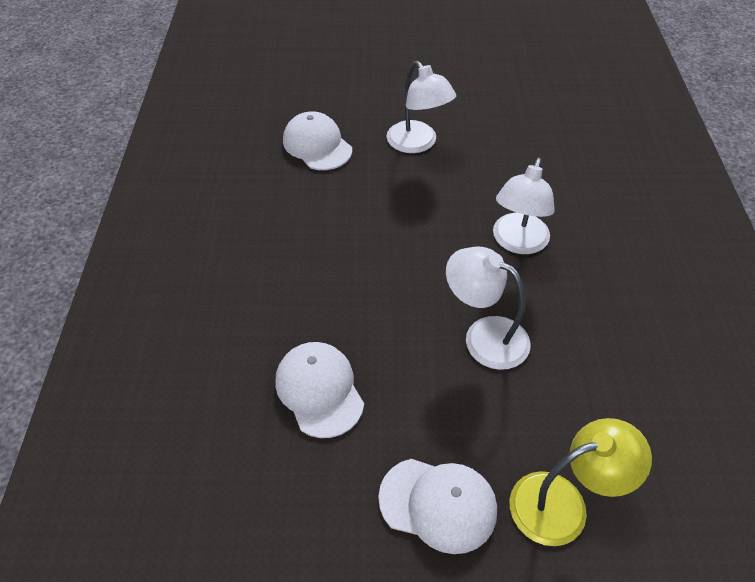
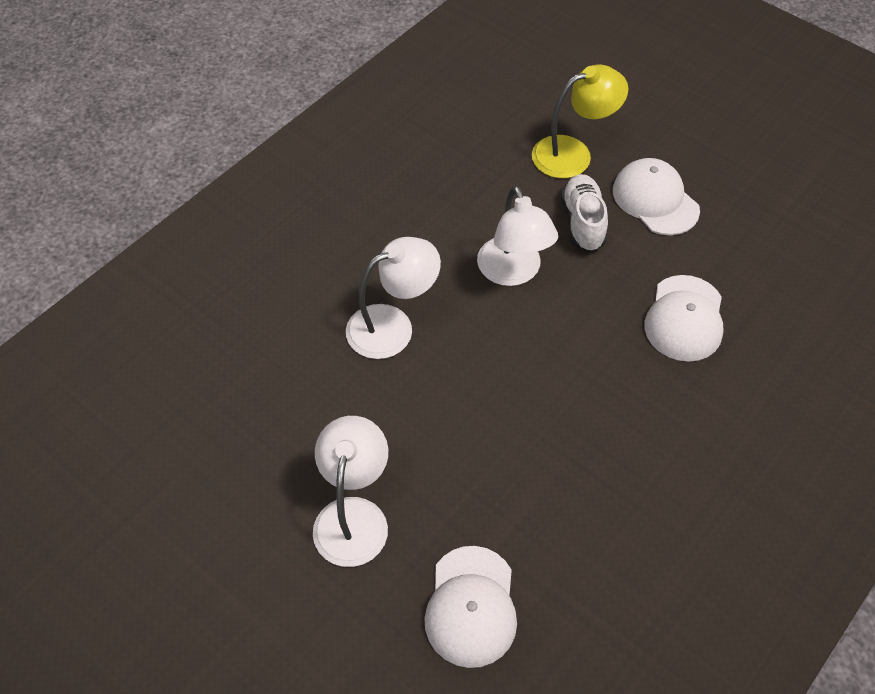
camera: 140 degrees left, 5 degrees up
yellow lamp [509,418,652,546] -> yellow lamp turned 135 degrees clockwise [532,64,628,178]
none -> white shoe [561,174,608,252]

